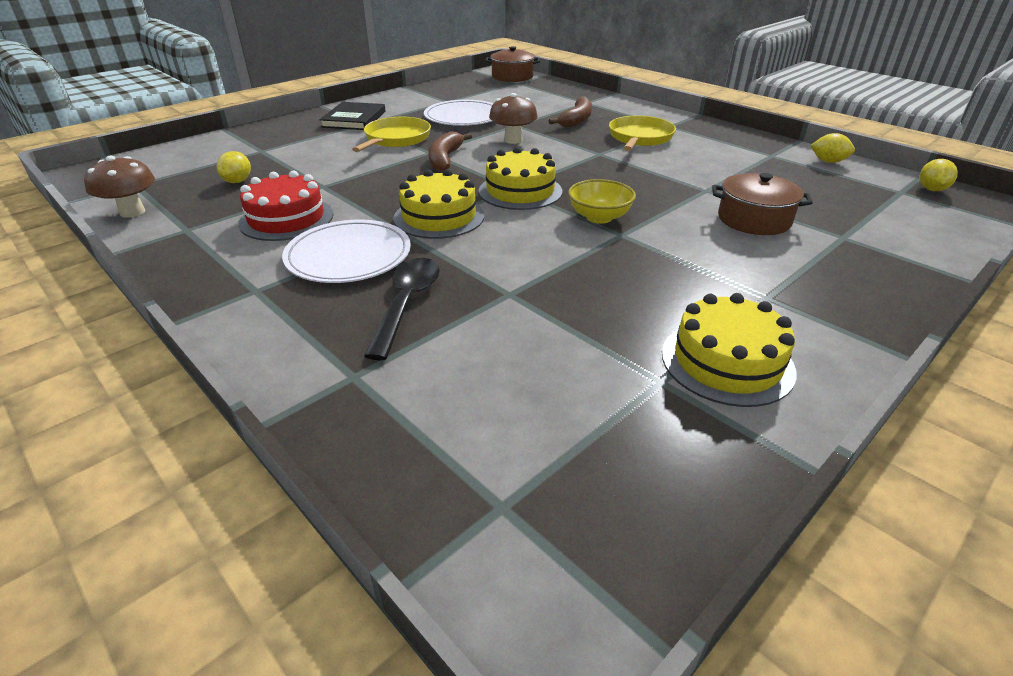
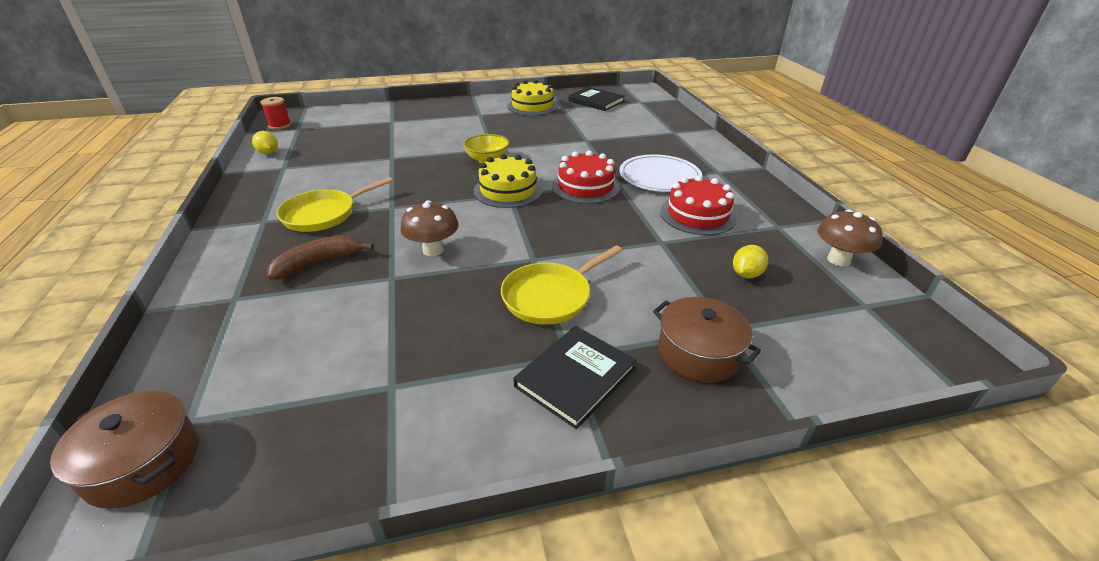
camera: 150 degrees left, 0 degrees up
black spoon [364,258,440,360] -> none
yellow cake [393,169,484,239] -> red cake [552,151,620,204]
white plate [424,100,494,126] -> none
brown banana [428,131,472,171] -> none
brown pot [712,173,813,235] -> brown pot moved to [653,297,761,383]
yellow lemon [920,159,958,191] -> red spool [260,97,291,130]
none -> black book [568,87,625,111]

